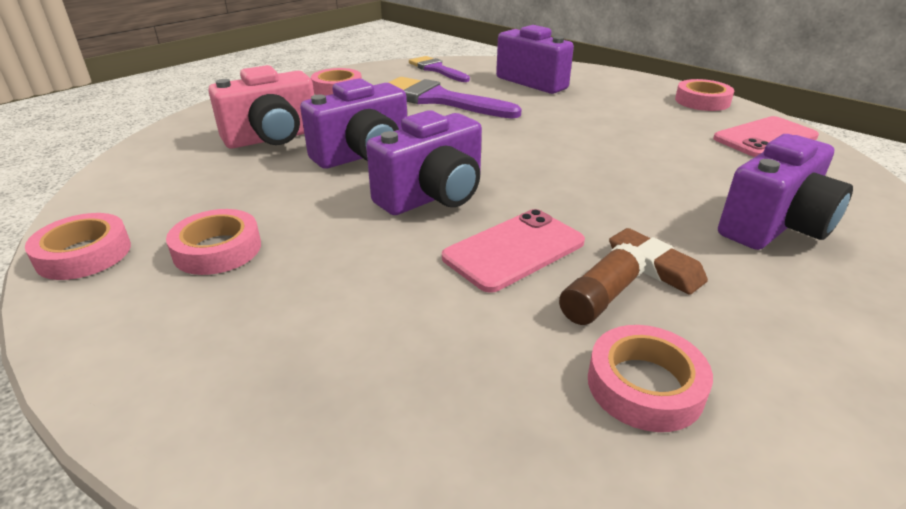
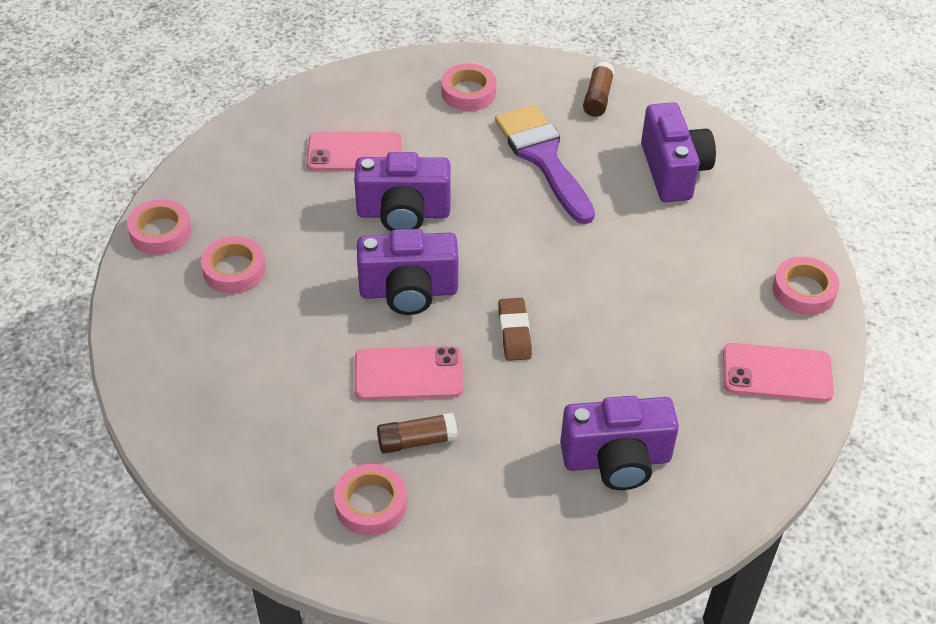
camera: 35 degrees right, 15 degrees up
pink camera [208,65,314,149] -> pink phone [306,132,401,171]
purple brush [409,56,470,82] -> brown glue stick [583,61,615,117]
brown eraser [609,228,708,295] -> brown eraser moved to [498,298,532,361]

